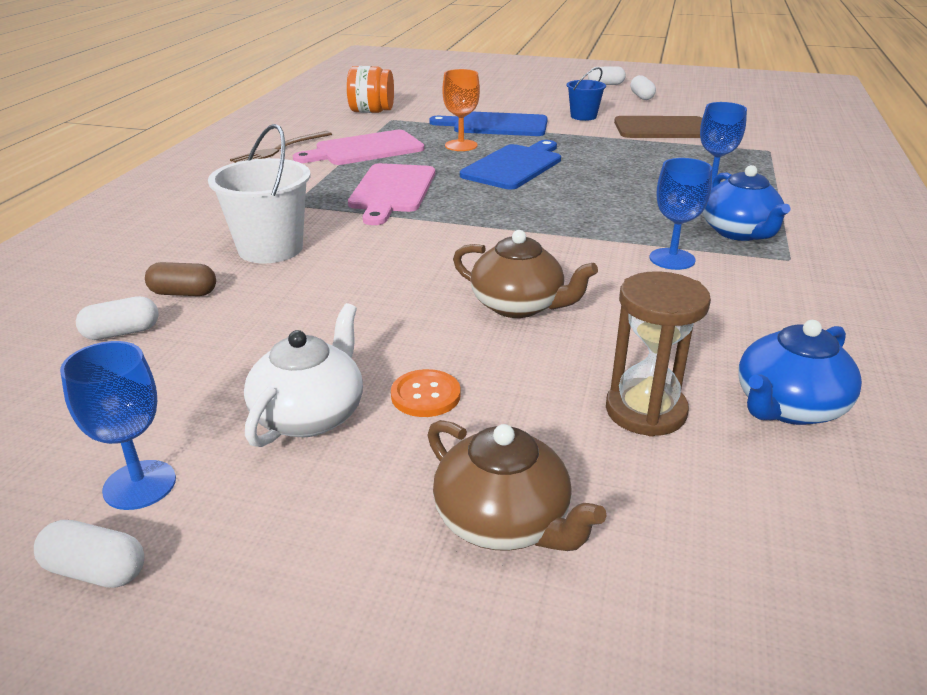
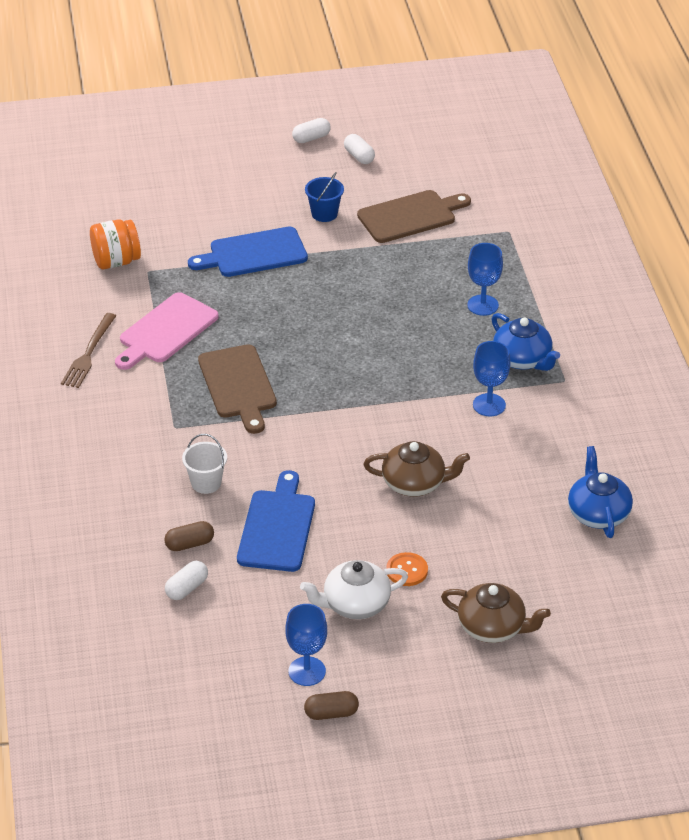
camera: 25 degrees left, 10 degrees up
white capsule [34,520,145,588] -> brown capsule [304,691,359,720]
white bucket [208,124,310,263] -> white bucket [182,434,227,494], size x0.60
white teapot [244,303,363,447] -> white teapot turned 105 degrees counterclockwise [300,560,408,619]
pink cutting board [348,163,435,225] -> brown cutting board [198,344,277,434]
orange goblet [442,69,480,151] -> none
blue cutting board [460,140,561,189] -> blue cutting board moved to [237,470,315,572]
brown hourglass [606,271,711,437] -> none
blue teapot [738,320,862,425] -> blue teapot turned 150 degrees clockwise [568,446,633,538]

